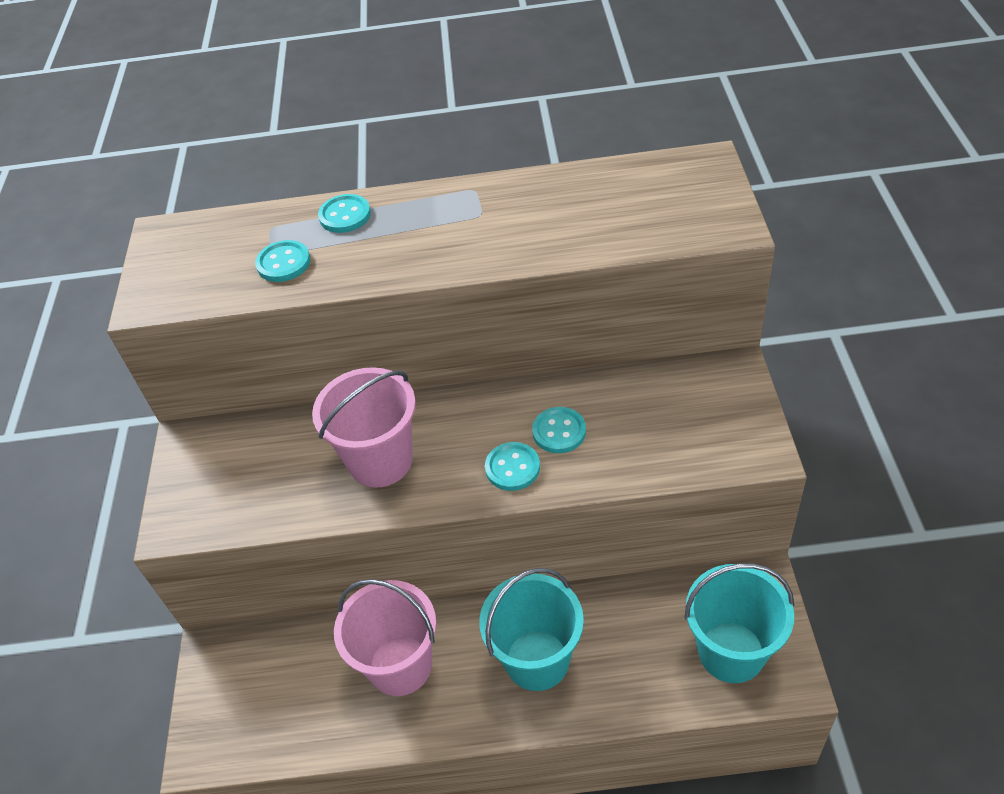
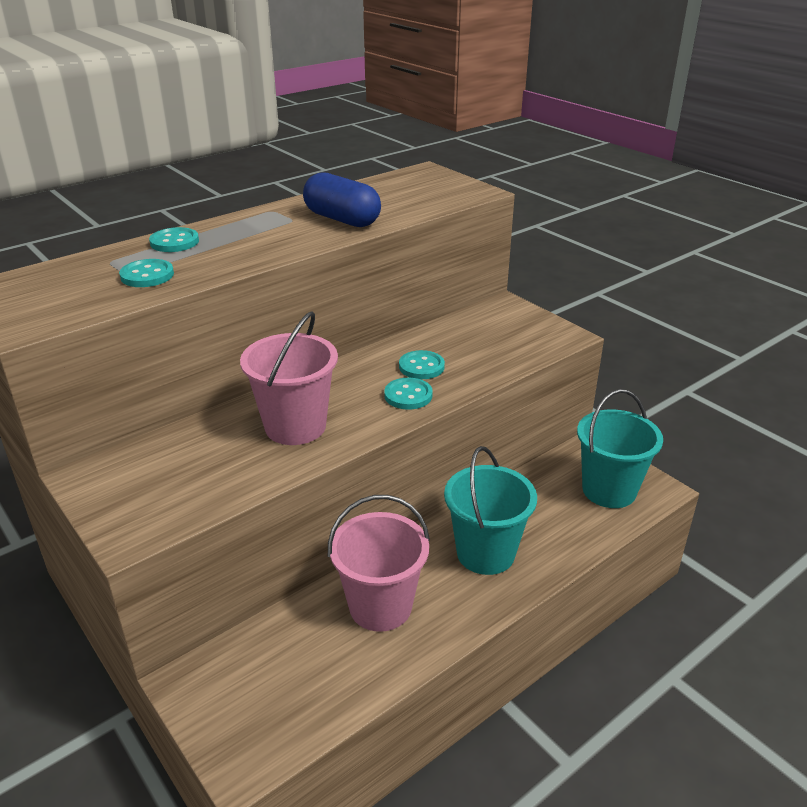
camera: 40 degrees left, 15 degrees down
none -> blue capsule [303,172,381,227]

